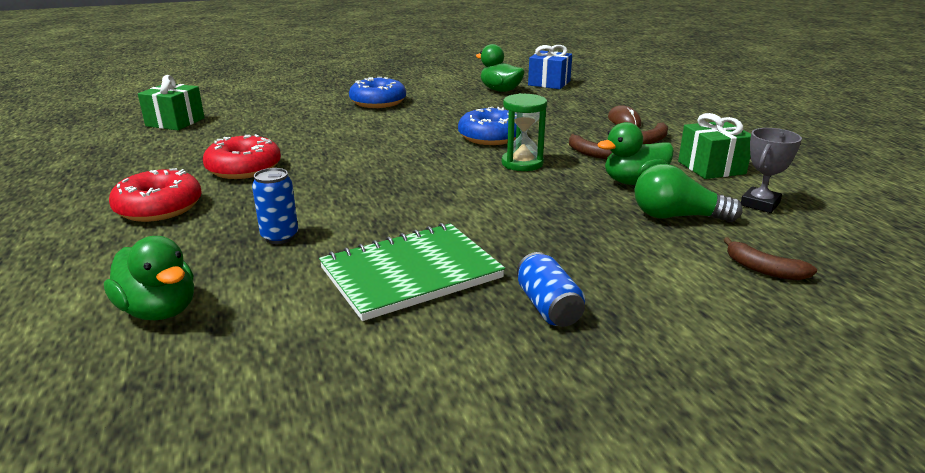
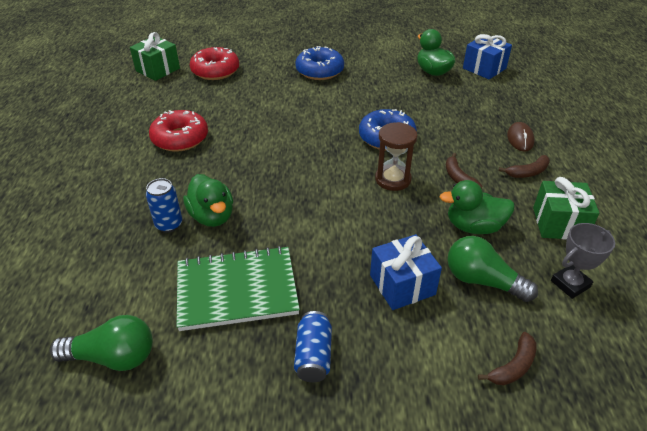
camera: 20 degrees right, 15 degrees up
green duck [104,236,194,320] -> green duck moved to [183,174,233,227]
red donut [109,168,202,222] -> red donut moved to [190,47,239,80]
green hourglass [502,93,547,171] -> brown hourglass [375,122,418,191]
brown banana [724,237,817,280] -> brown banana turned 105 degrees counterclockwise [478,332,536,385]
none -> green light bulb [50,315,153,371]
none -> blue gift [370,234,442,310]

